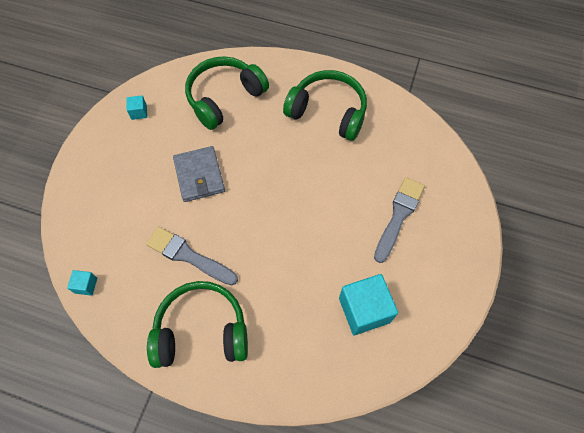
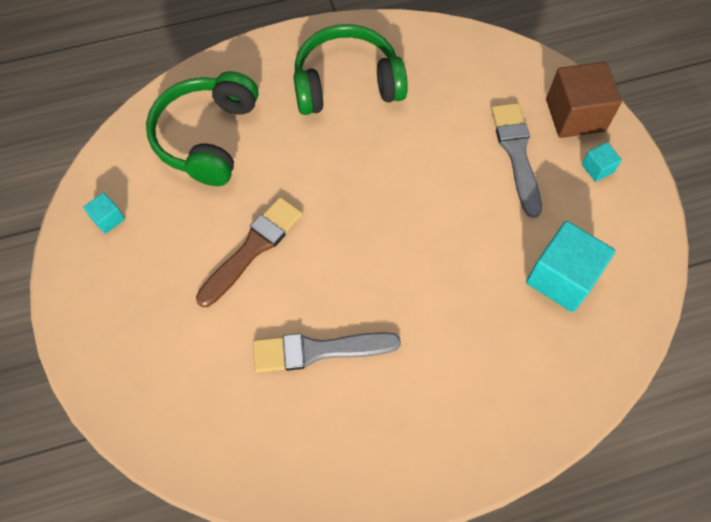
camera: 35 degrees left, 0 degrees up
turquoise cube [67,270,97,296] -> turquoise cube moved to [582,142,622,182]
green headphones [147,281,248,368] -> none
grey wallet [173,146,225,202] -> brown brush [196,197,303,307]
none -> brown cube [546,62,622,138]

